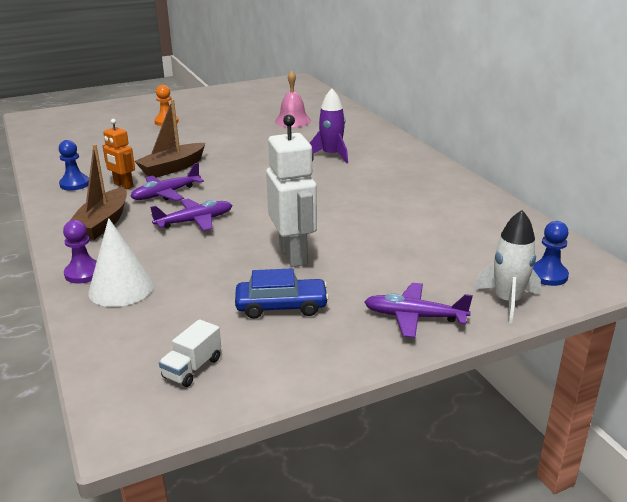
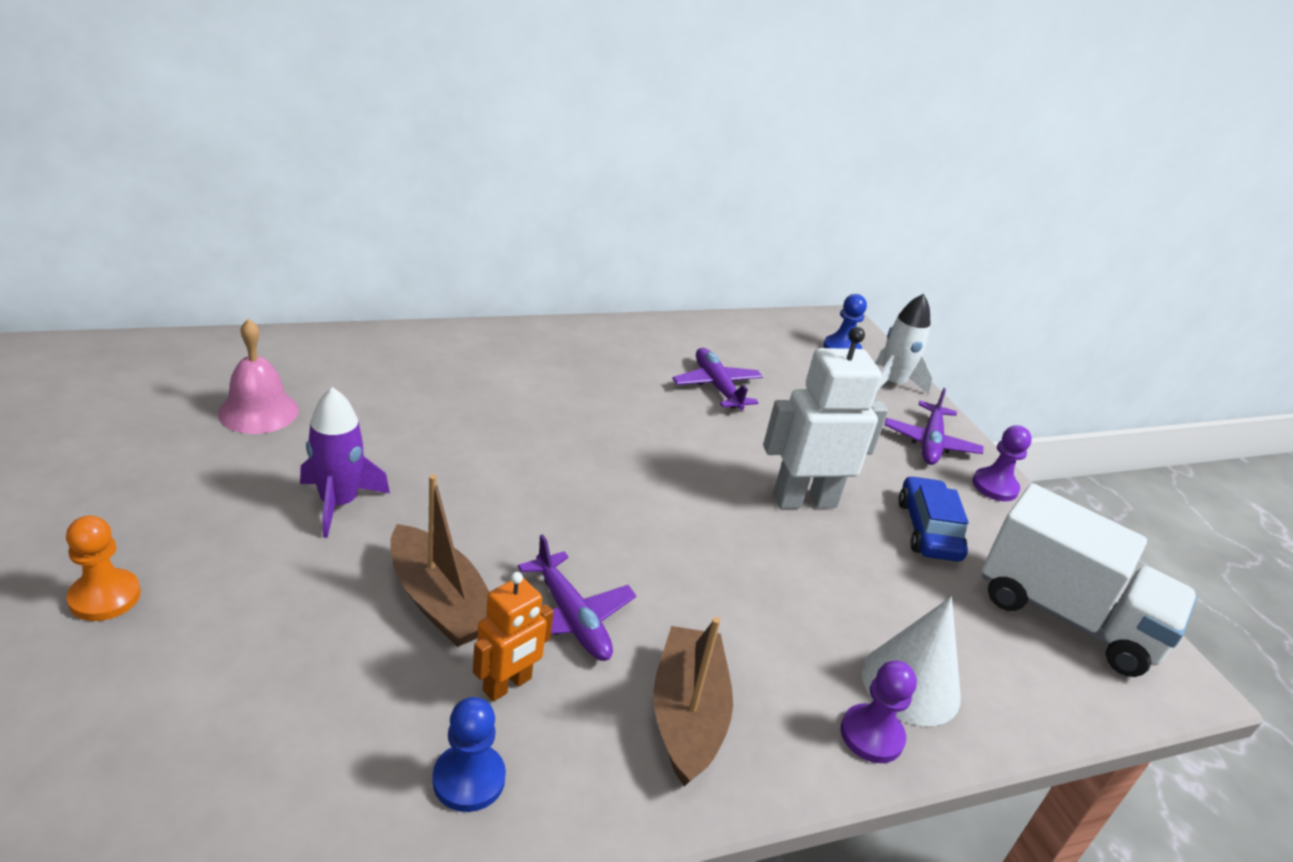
camera: 90 degrees left, 5 degrees up
brown boat [70,144,127,240] -> brown boat turned 105 degrees counterclockwise [653,617,733,786]
purple plane [150,199,232,231] -> purple plane moved to [672,348,763,410]
white truck [159,319,221,387] -> white truck [982,483,1197,677], size x2.37
purple rocket [310,88,348,163] -> purple rocket moved to [300,387,390,538]
none -> purple pawn [972,425,1032,501]

